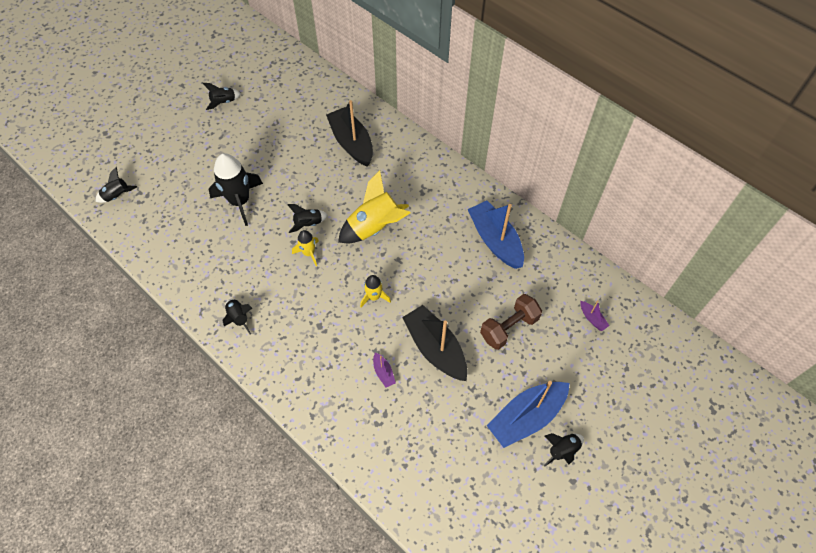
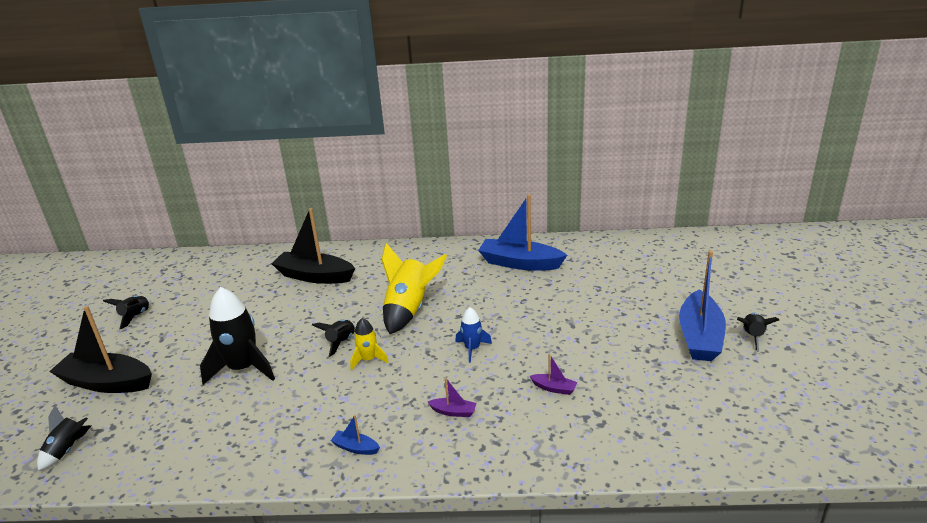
camera: 40 degrees left, 30 degrees down
black rocket [222,299,252,335] -> blue boat [331,415,380,455]
yellow rocket [360,275,391,307] -> blue rocket [455,307,492,363]
black boat [402,305,467,381] -> black boat moved to [49,306,152,393]
brown dumbbell [480,294,542,350] -> none
purple boat [580,300,610,331] -> purple boat moved to [428,377,477,417]

